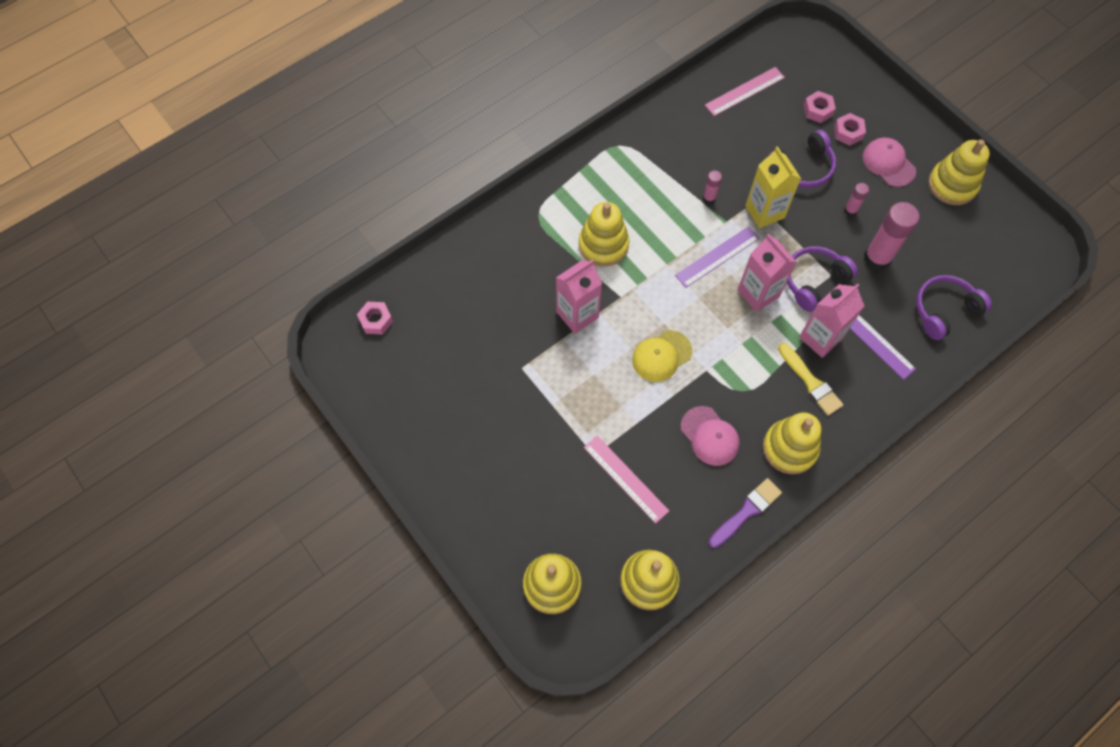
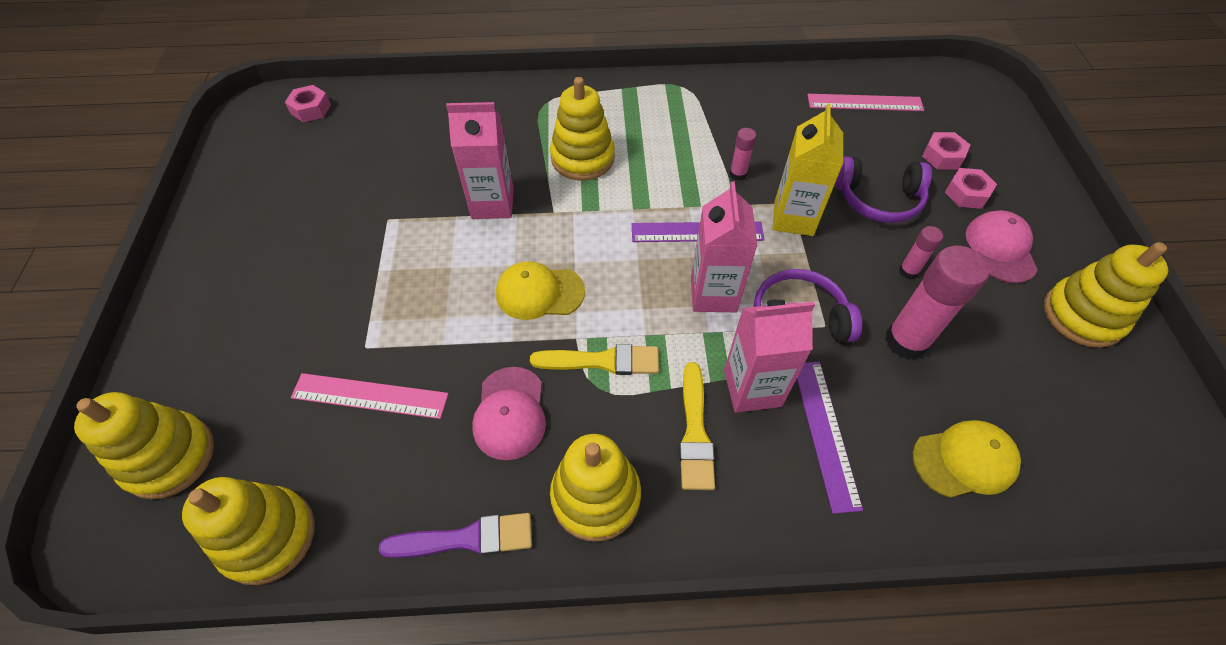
camera: 35 degrees right, 10 degrees down
pink ruler [584,435,669,524] -> pink ruler turned 75 degrees counterclockwise [291,373,449,419]
purple headphones [916,275,992,340] -> yellow cap [913,420,1021,498]
none -> yellow brush [530,344,659,375]

